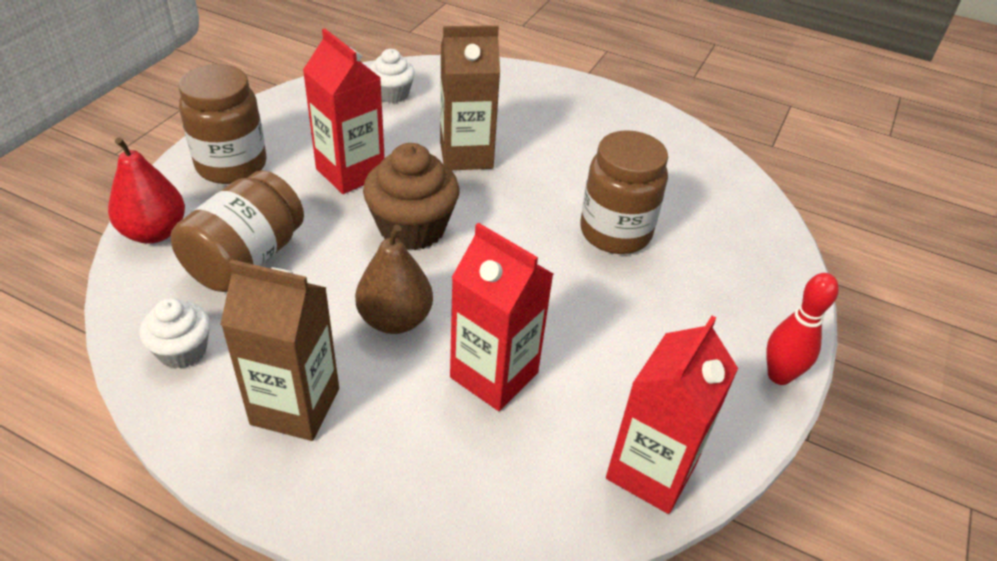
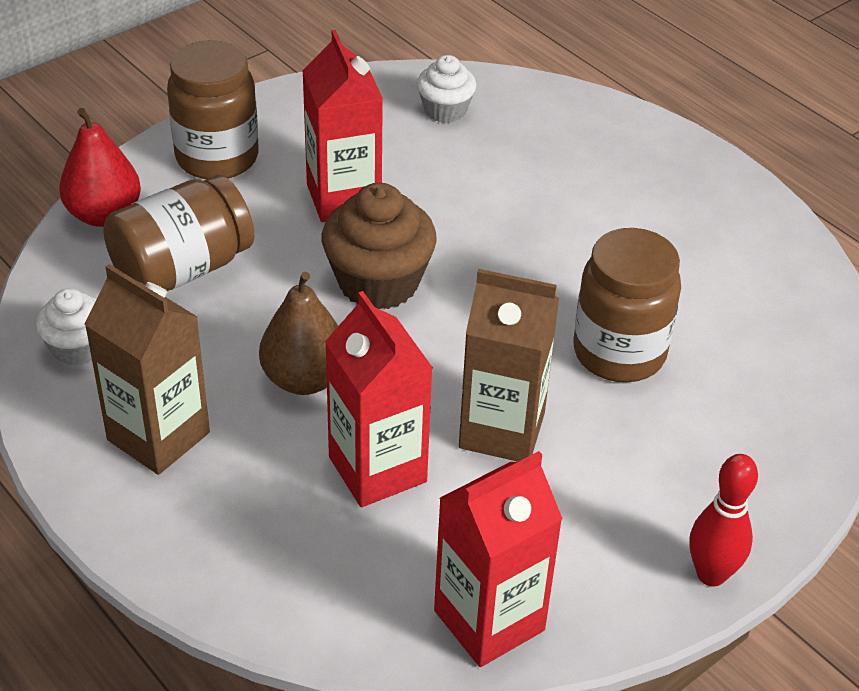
camera: 25 degrees right, 0 degrees up
brown carton [440,25,500,170] -> brown carton moved to [459,269,559,462]

